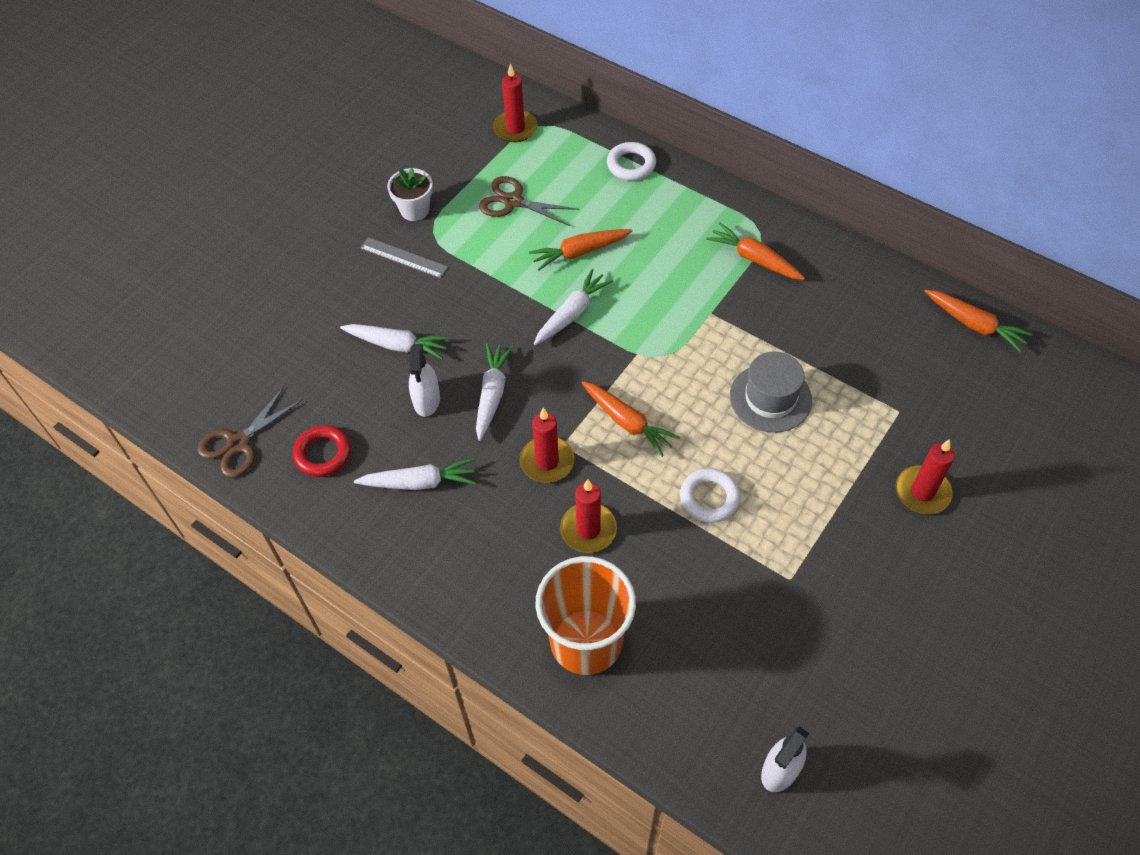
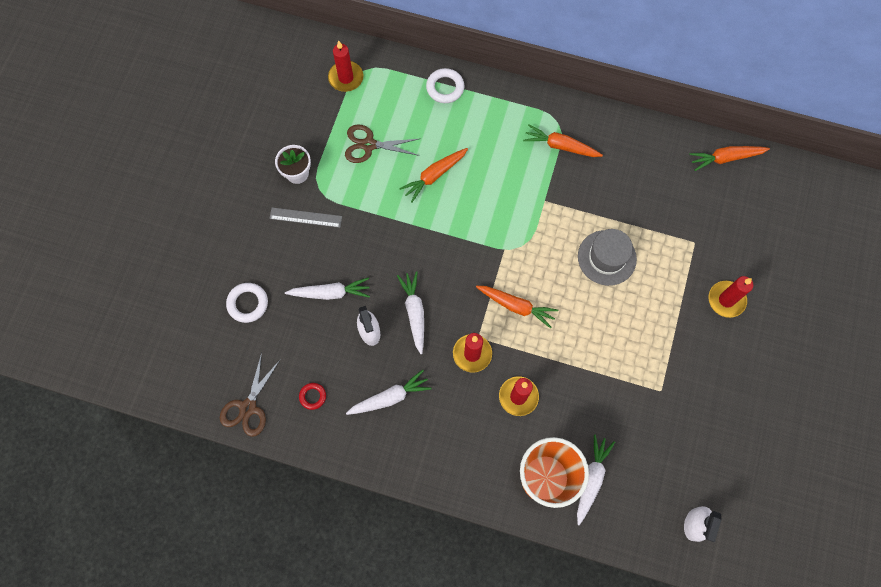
camera: 20 degrees left, 15 degrees up
red ring [293,425,351,477] -> red ring [299,383,326,410], size x0.63
white carrot [534,269,613,345] -> white carrot moved to [577,435,615,526]
white ring [680,468,740,523] -> white ring moved to [226,283,268,323]
orange carrot [924,289,1033,353] -> orange carrot turned 150 degrees clockwise [689,146,770,171]

